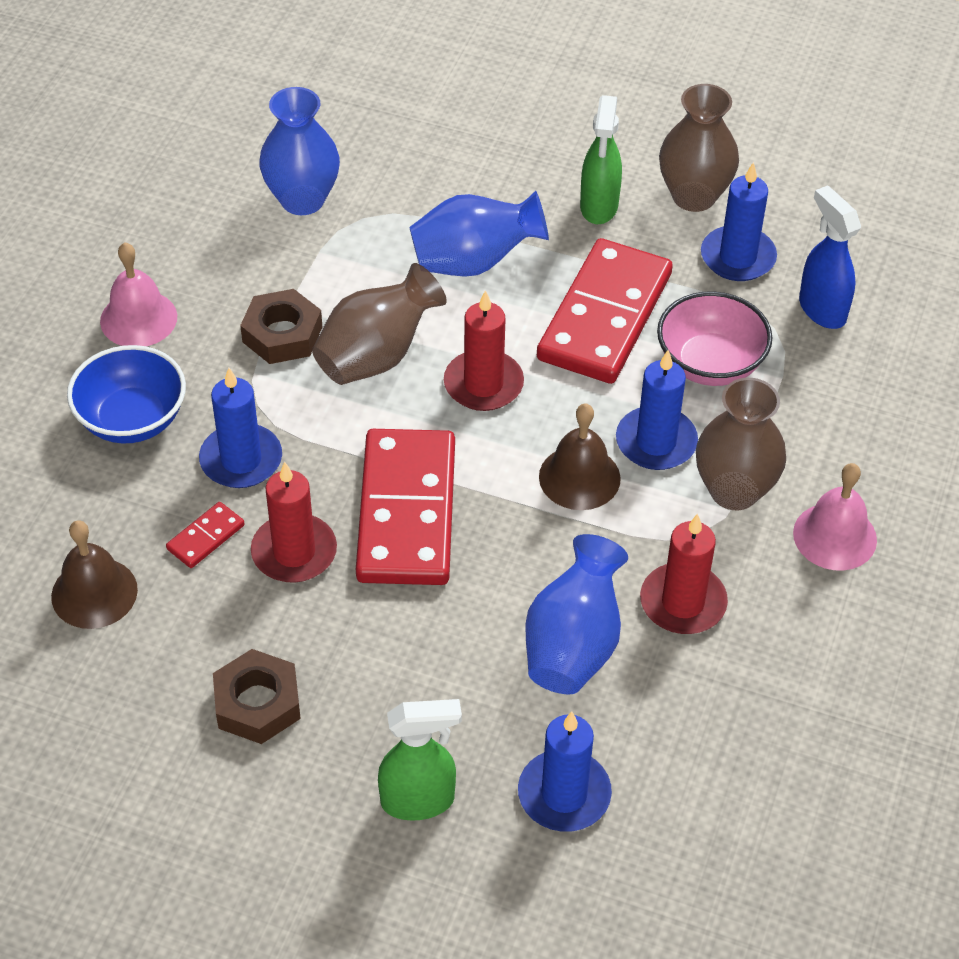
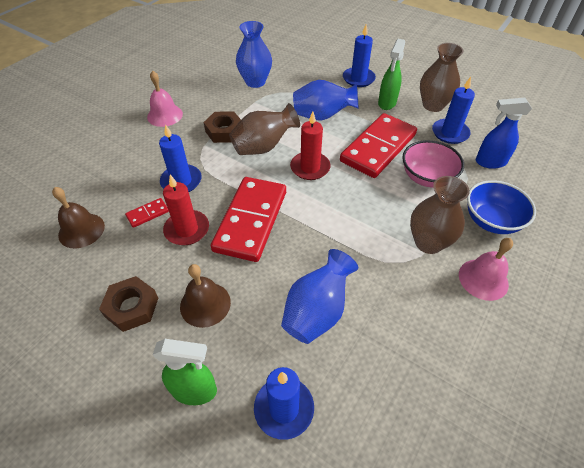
camera: 15 degrees right, 0 degrees up
blue bowl [67,345,186,444] -> blue bowl moved to [467,180,536,234]
brown bell [539,403,621,510] -> brown bell moved to [180,264,231,328]
blue candle [616,350,698,470] -> blue candle moved to [343,24,376,87]
red candle [640,513,728,634] -> none
blue spray bottle [799,185,861,329] -> blue spray bottle turned 75 degrees counterclockwise [476,98,532,169]

